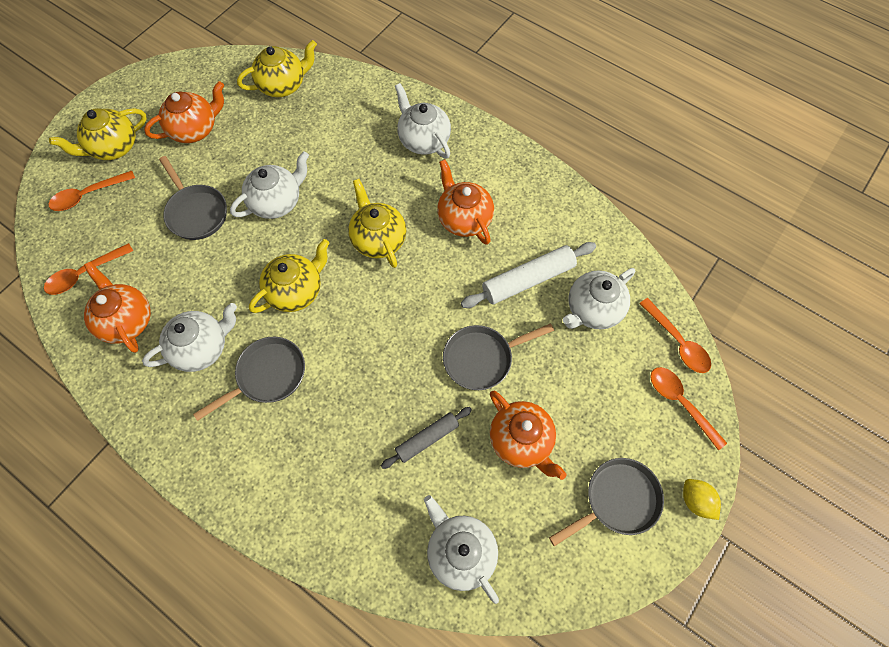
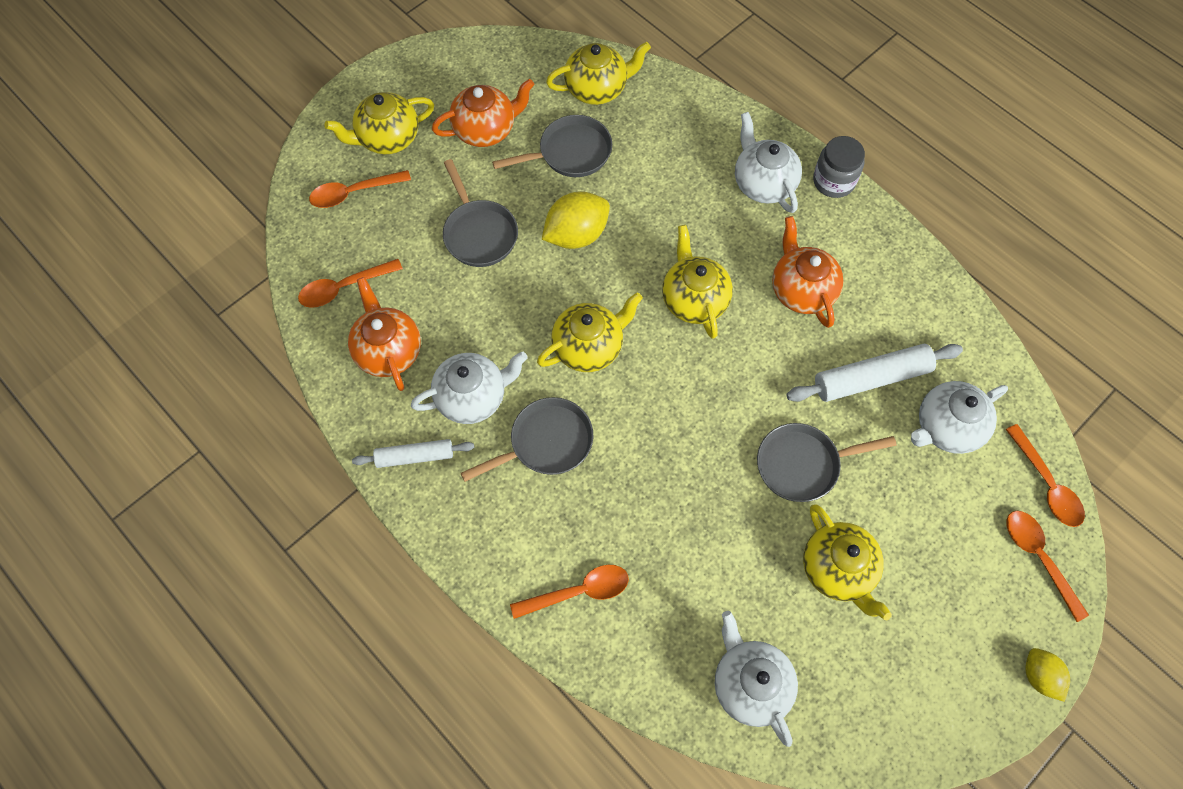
camera: 10 degrees right, 0 degrees up
white teapot [230,151,309,219] -> yellow lemon [542,191,610,249]
grey rolling pin [381,407,472,469] -> none
orange teapot [490,391,566,480] -> yellow teapot [803,504,892,620]
grey pan [549,458,664,546] -> grey pan moved to [492,115,612,177]
none -> white rolling pin [352,439,474,468]
none -> orange spoon [510,565,629,619]
none -> grey jar [813,136,865,198]

